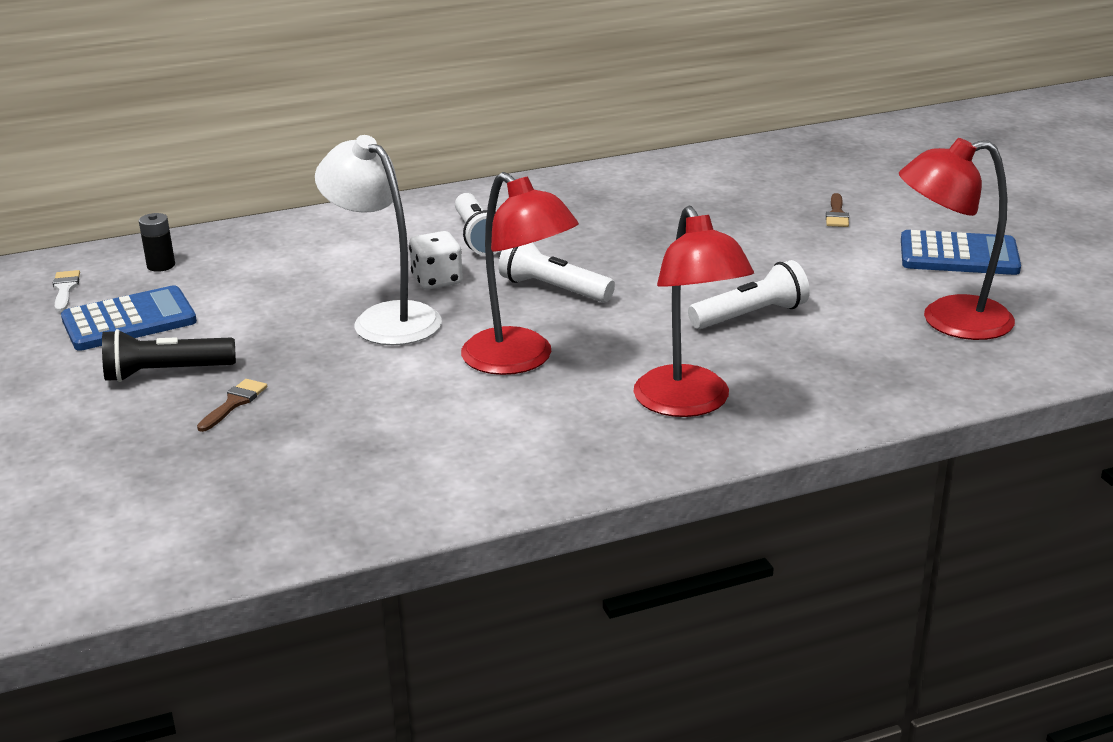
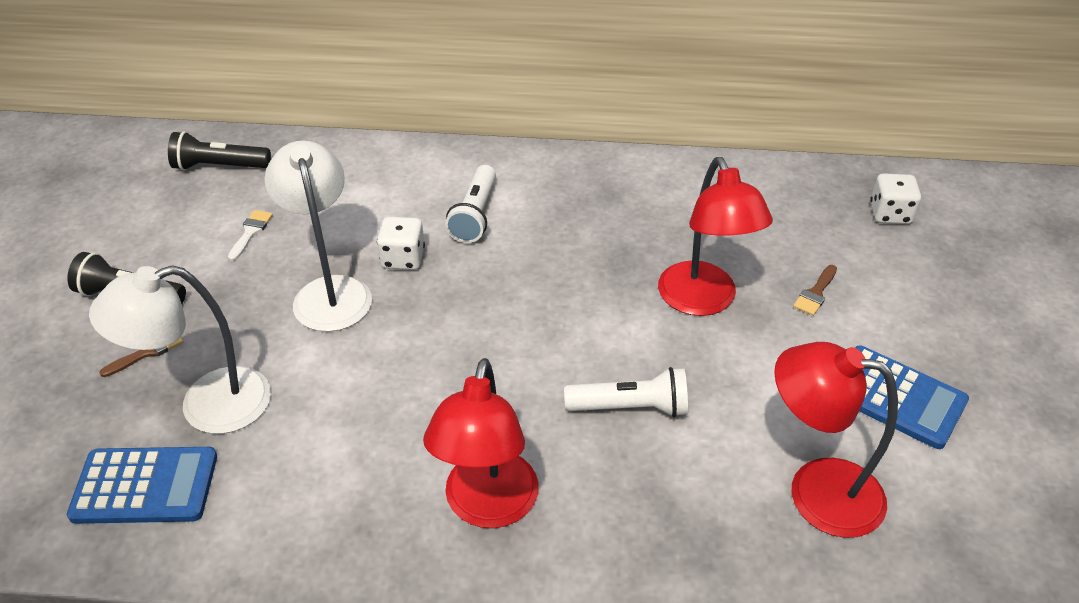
camera: 25 degrees right, 15 degrees up
white brush [53,270,80,312] -> white brush moved to [228,210,273,261]
blue calculator [61,285,197,351] -> blue calculator moved to [67,447,217,524]
black battery [139,213,175,272] -> black flashlight [168,131,271,171]
red lamp [461,172,579,375] -> red lamp moved to [658,157,773,316]
white flashlight [499,242,615,302] -> none
none -> white lamp [89,265,271,434]
none -> white dice [870,173,921,224]

